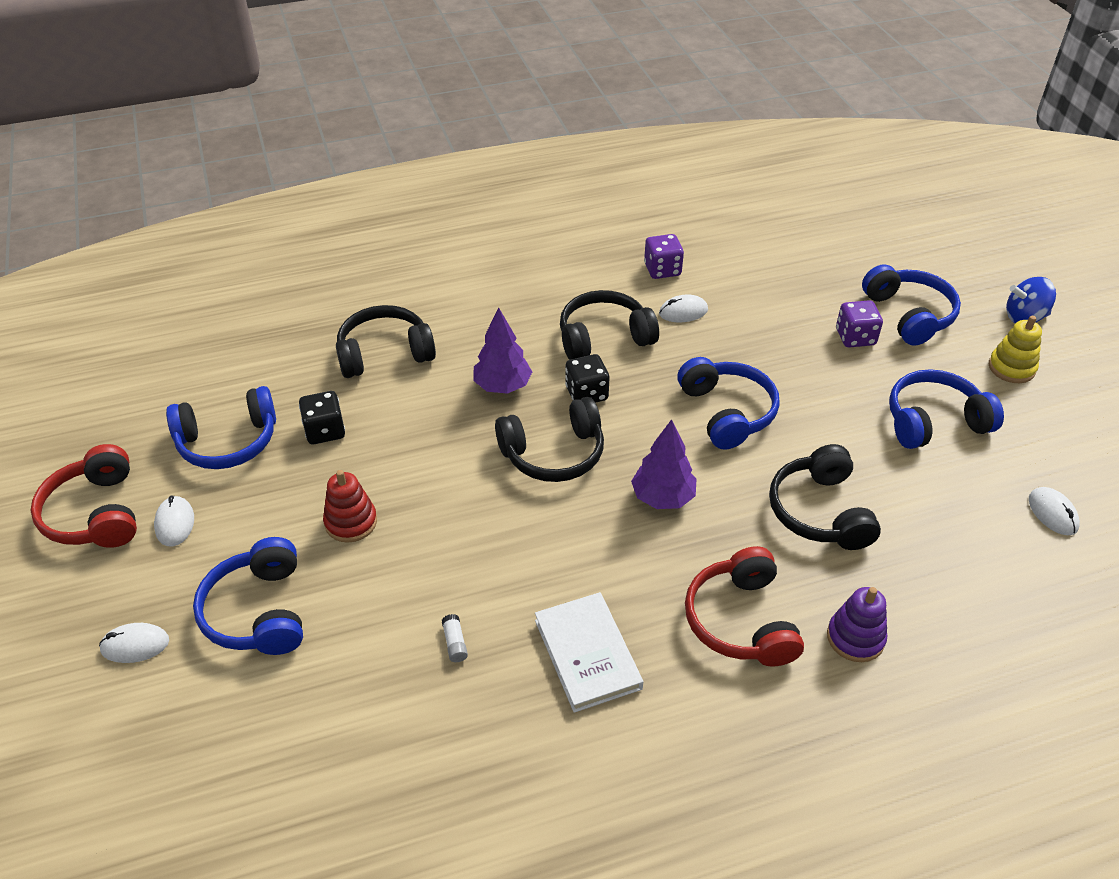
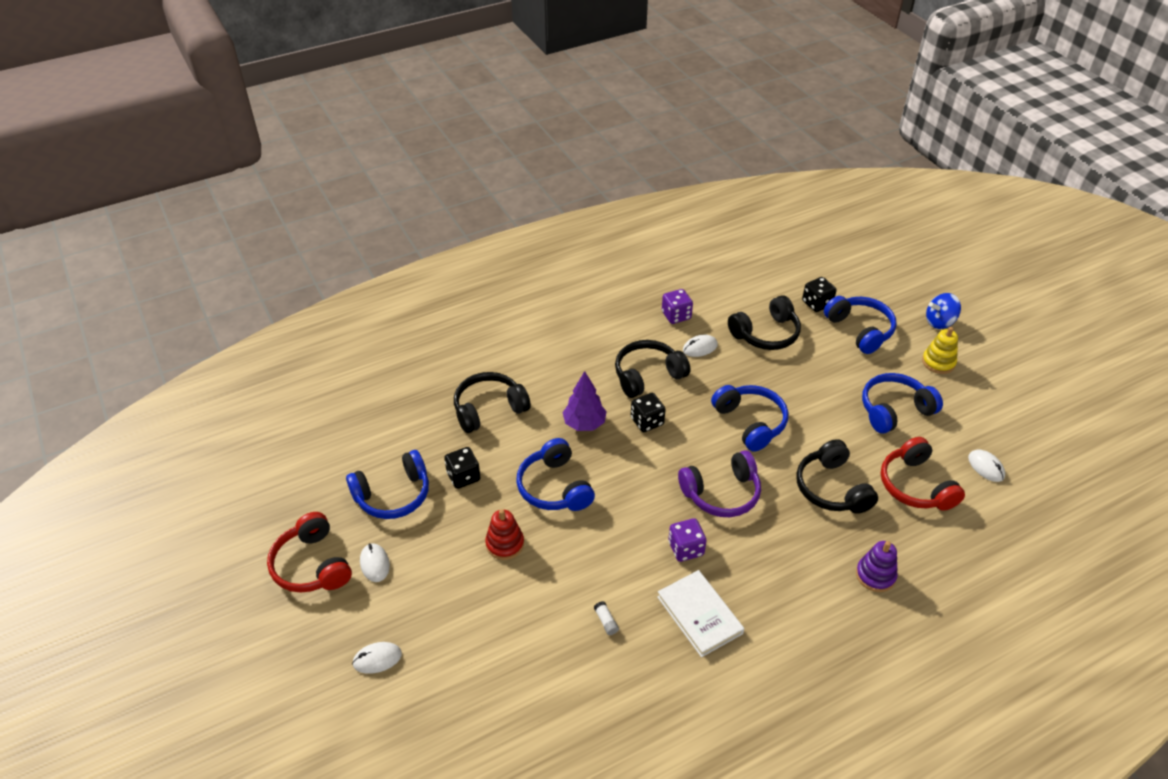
camera: 10 degrees left, 0 degrees up
blue headphones [193,537,303,655] -> blue headphones moved to [516,438,595,511]
black headphones [495,397,604,482] -> black headphones moved to [728,295,801,350]
purple tree [631,419,696,509] -> purple headphones [678,450,761,517]
red headphones [685,546,804,667] -> red headphones moved to [881,437,965,511]
purple dice [836,300,883,348] -> purple dice moved to [668,518,707,562]
none -> black dice [802,277,837,312]

